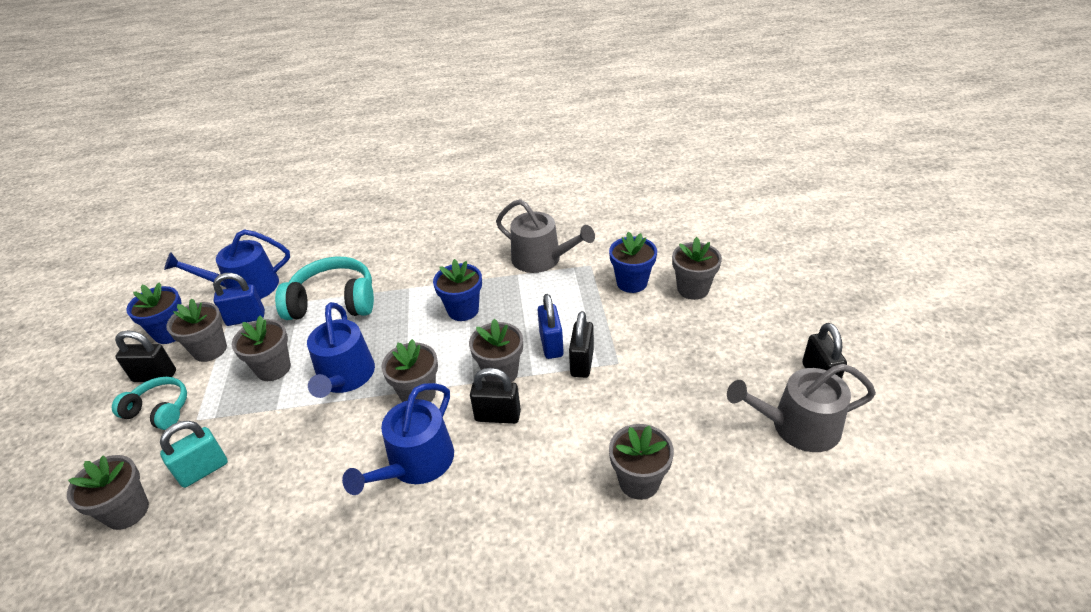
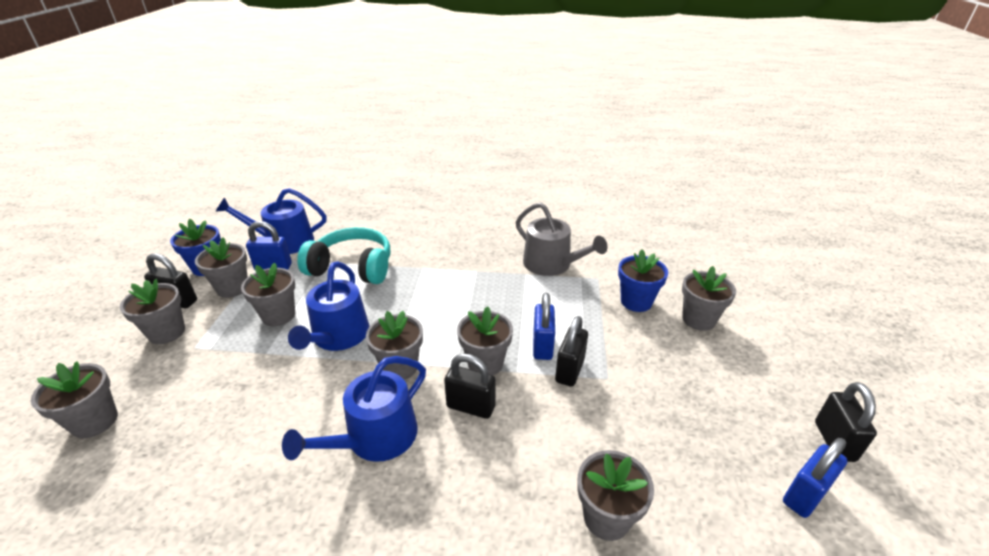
camera: 10 degrees right, 5 degrees down
turquoise headphones [112,377,187,430] -> grey flower pot [120,279,185,344]
turquoise padlock [160,421,228,488] -> none
blue flower pot [433,259,482,321] -> none
grey watering can [727,364,876,452] -> blue padlock [783,438,847,518]

